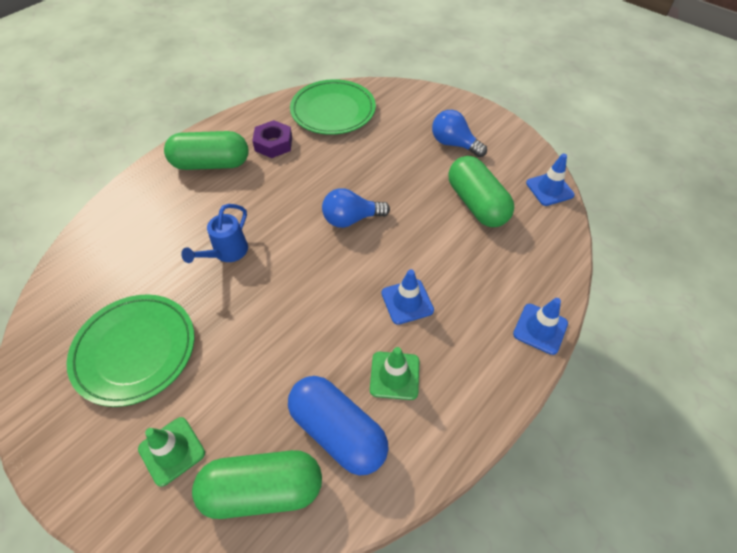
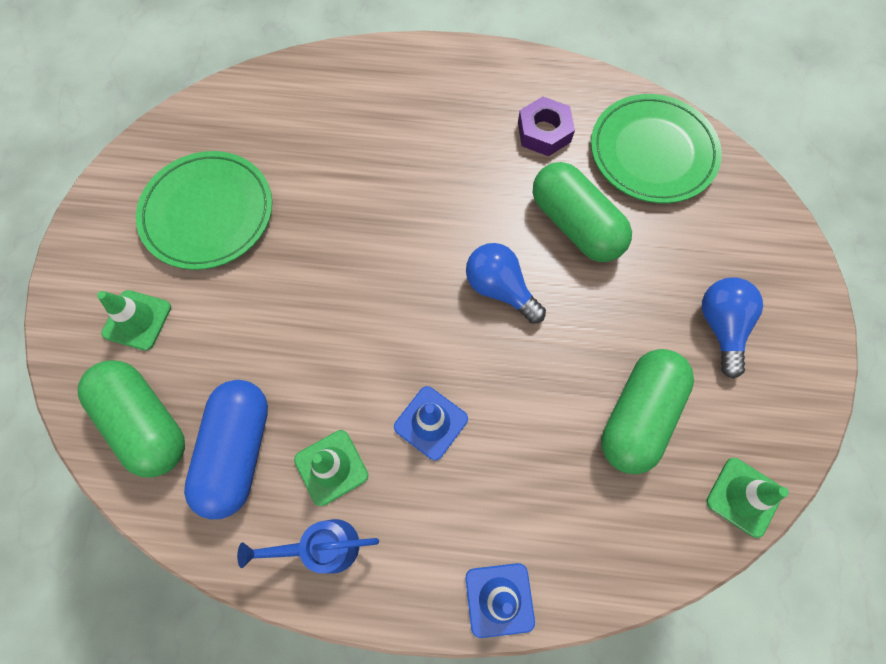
camera: 55 degrees right, 15 degrees up
green capsule [164,131,249,170] -> green capsule moved to [533,162,632,262]
blue watering can [181,204,248,263] -> blue watering can moved to [237,519,379,574]
blue traffic cone [526,153,575,206] -> green traffic cone [706,458,789,538]

